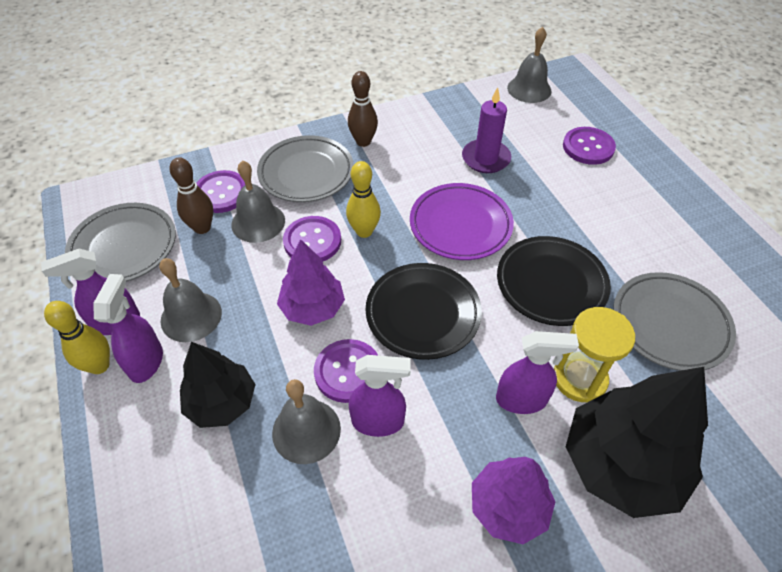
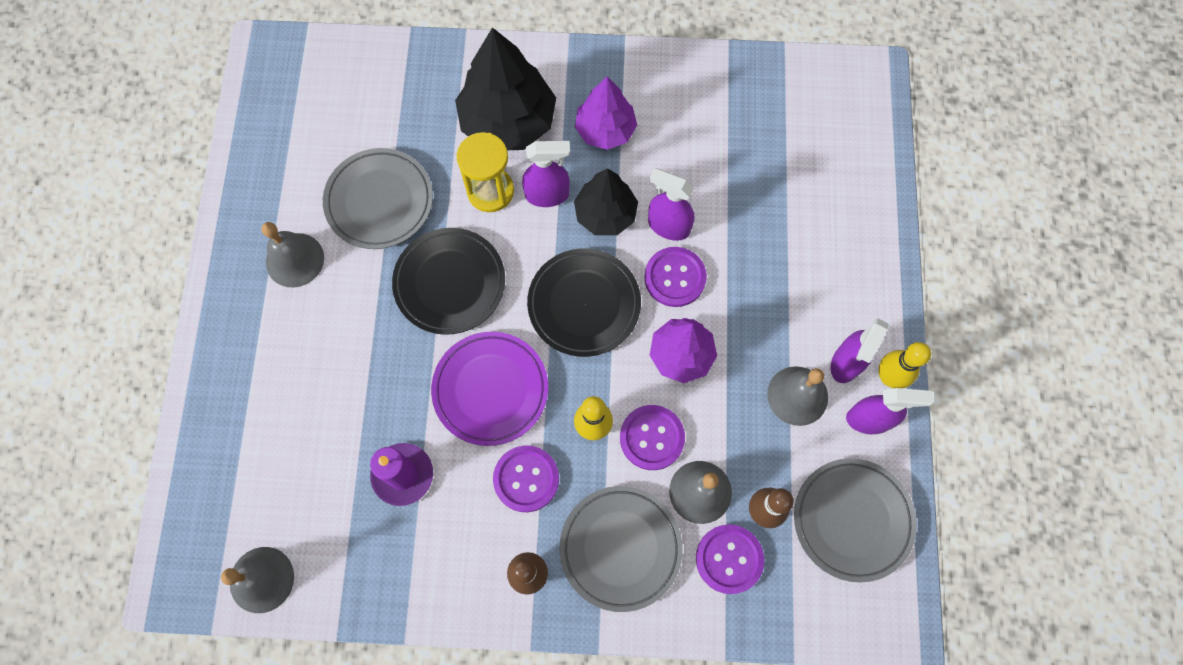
camera: 155 degrees left, 20 degrees up
black tree [180,342,256,428] -> black tree moved to [574,168,638,235]
grey bell [272,379,341,464] -> grey bell moved to [262,222,324,287]
purple spray bottle [496,331,579,414] -> purple spray bottle turned 150 degrees clockwise [522,141,570,207]
purple button [563,127,616,165] -> purple button moved to [493,445,559,512]

